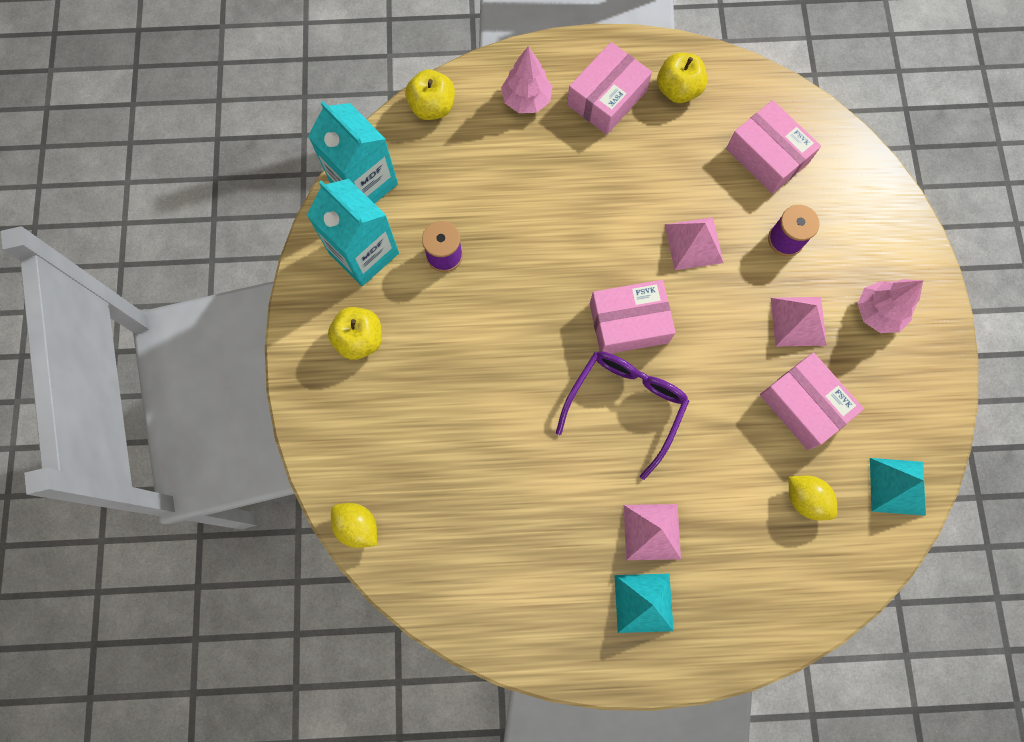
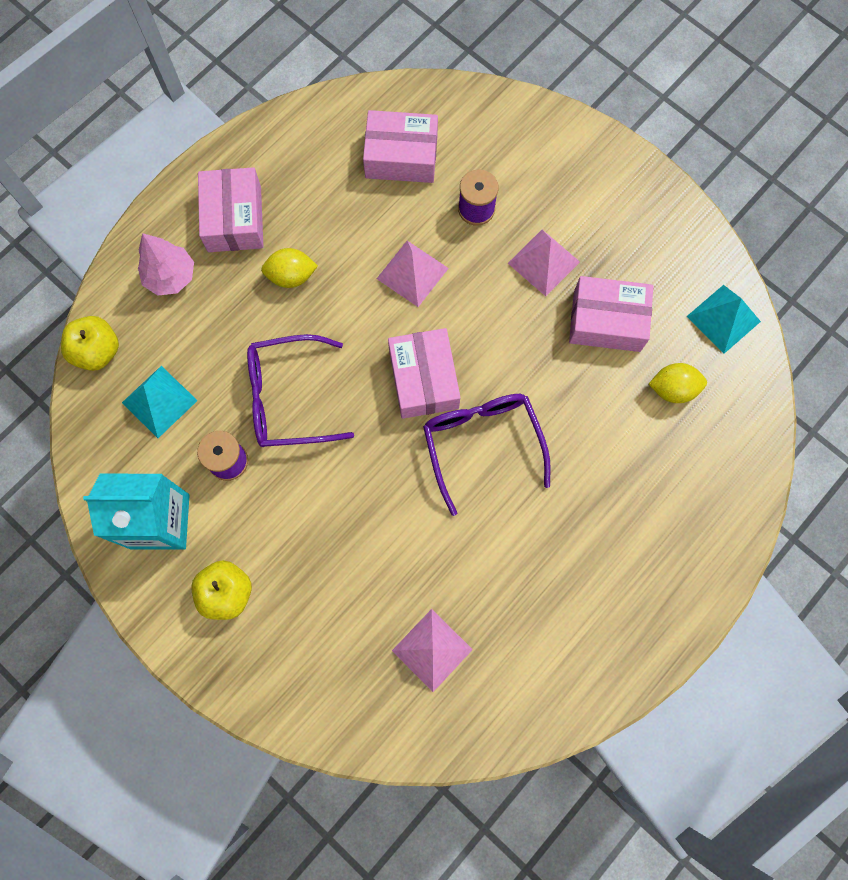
camera: 45 degrees left, 0 degrees up
turquoise carton [308,101,398,204] -> none
yellow lemon [331,503,377,548] -> yellow lemon moved to [261,248,318,288]
pink box [590,280,676,354] -> pink box turned 45 degrees counterclockwise [388,328,461,419]
turquoise pyramid [614,574,674,633] -> turquoise pyramid moved to [122,366,198,438]
pink pyramid [624,504,681,560] -> pink pyramid moved to [392,609,473,692]
yellow apple [657,52,707,103] -> none
pink tree [857,279,923,333] -> none
none -> purple glasses [247,334,354,447]

